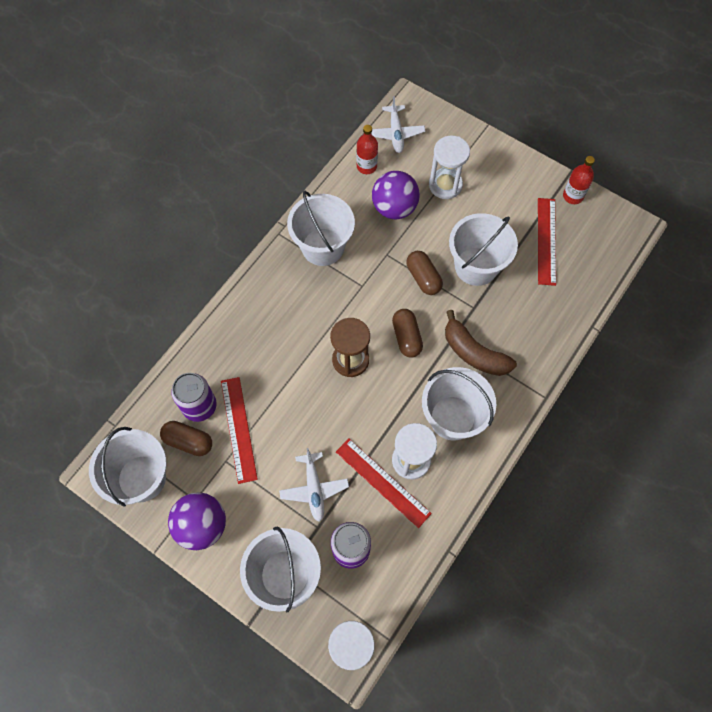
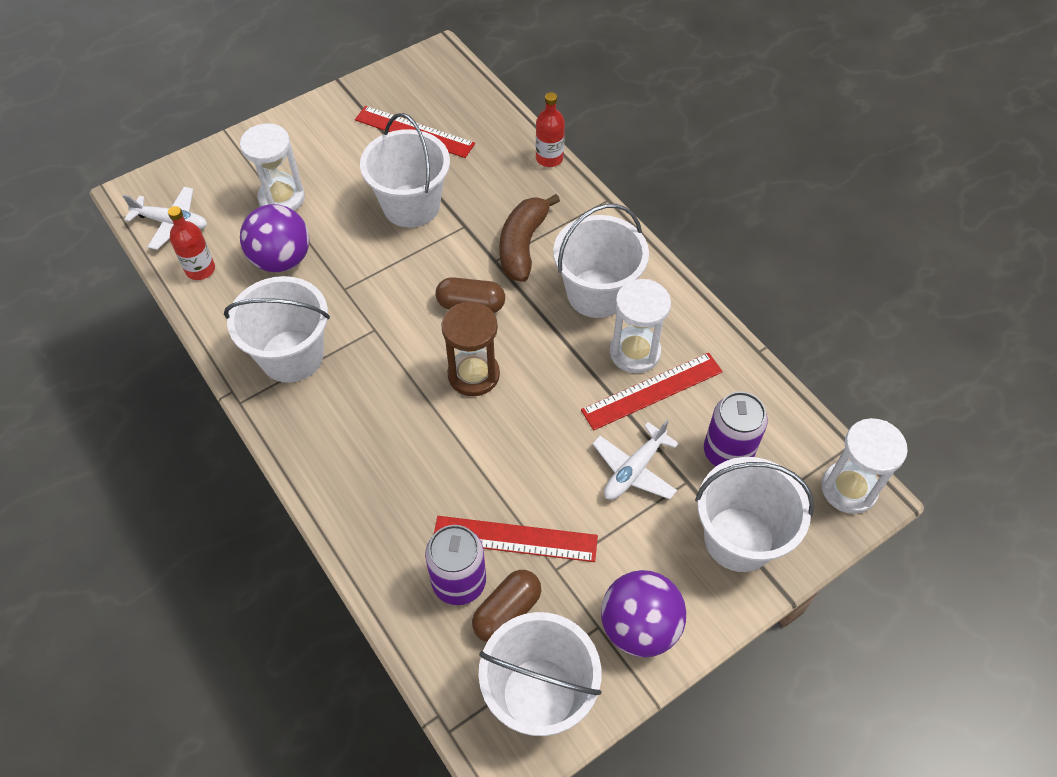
camera: 70 degrees left, 10 degrees down
white plane [279,448,349,522] -> white plane turned 120 degrees clockwise [592,420,679,500]
brown capsule [406,251,443,295] -> none
brown banana [445,310,517,376] -> brown banana turned 135 degrees clockwise [500,194,560,282]
red bottle [563,156,595,204] -> red bottle moved to [536,92,565,167]

